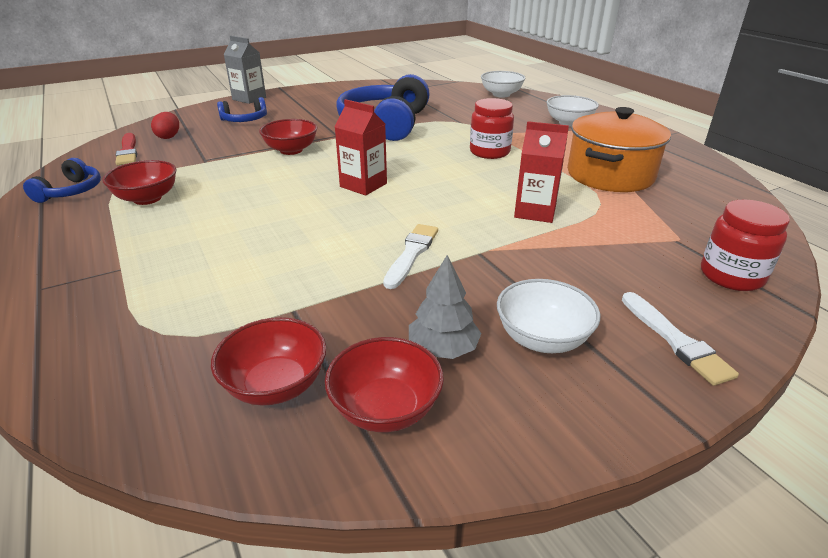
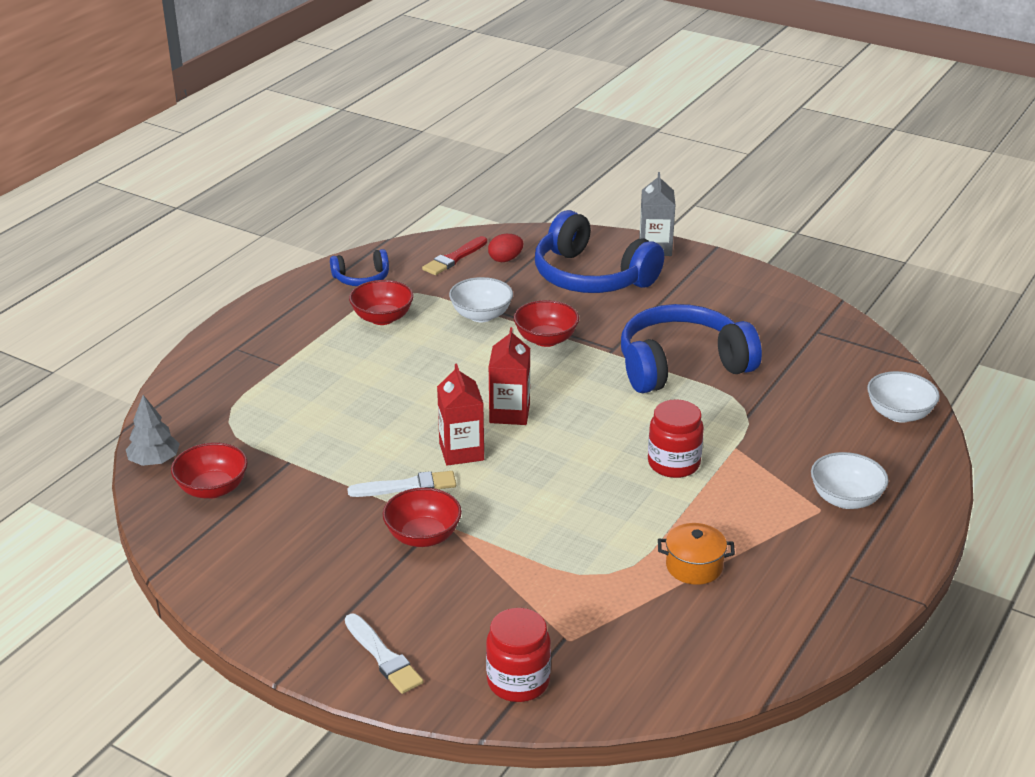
camera: 60 degrees right, 0 degrees up
blue headphones [217,97,267,122] -> blue headphones [535,210,664,293], size x2.06
red bowl [325,337,444,432] -> red bowl moved to [383,487,462,547]
grey tree [409,255,481,359] -> grey tree moved to [126,395,180,466]
white bowl [497,279,600,353] -> white bowl moved to [449,277,513,322]
red carton [514,121,569,223] -> red carton moved to [437,364,484,466]
orange pot [567,107,671,192] -> orange pot [658,523,735,585], size x0.51
white brush [622,292,739,386] -> white brush turned 75 degrees counterclockwise [345,614,423,694]

